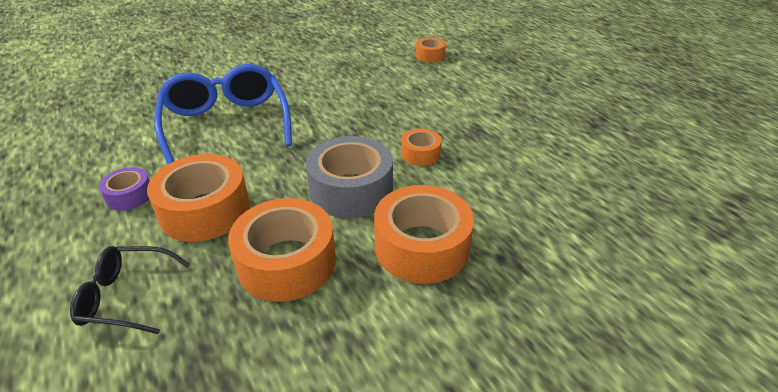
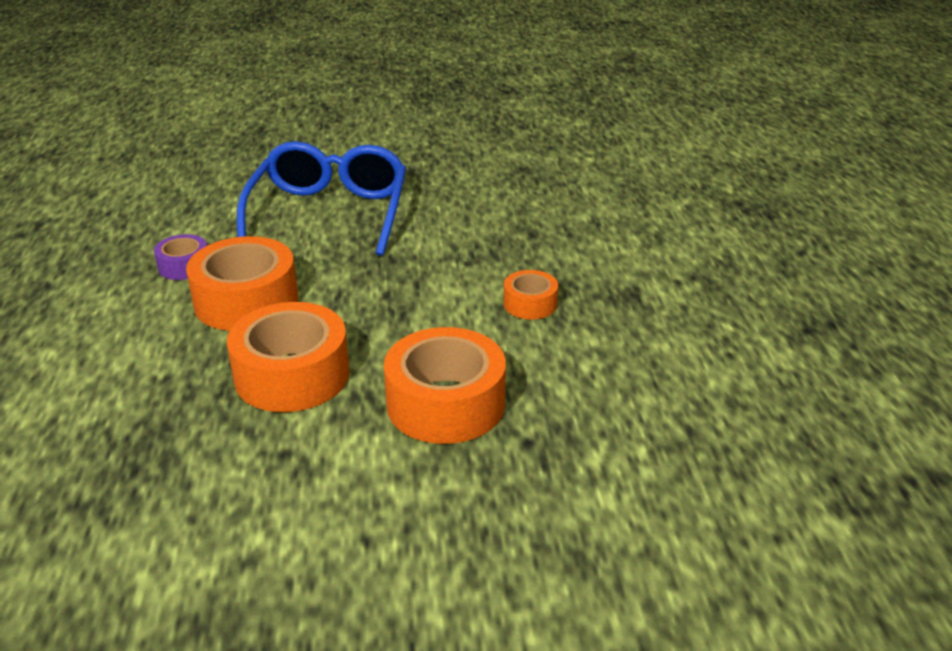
camera: 25 degrees right, 5 degrees down
black glasses [70,246,190,334] -> none
grey tape [306,136,393,218] -> none
orange tape [416,37,446,62] -> none

